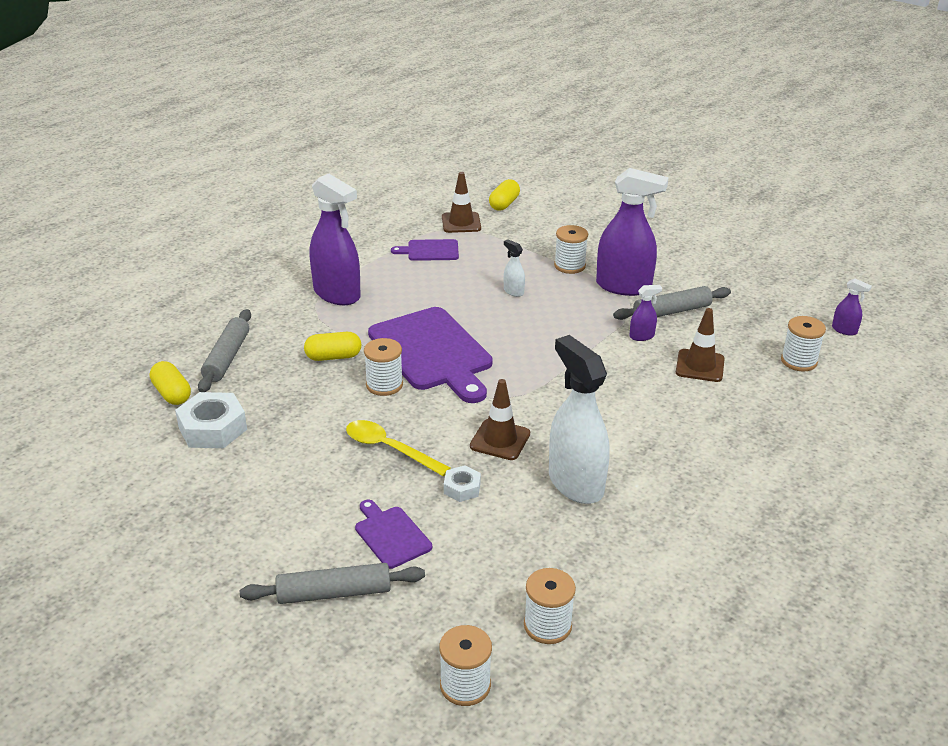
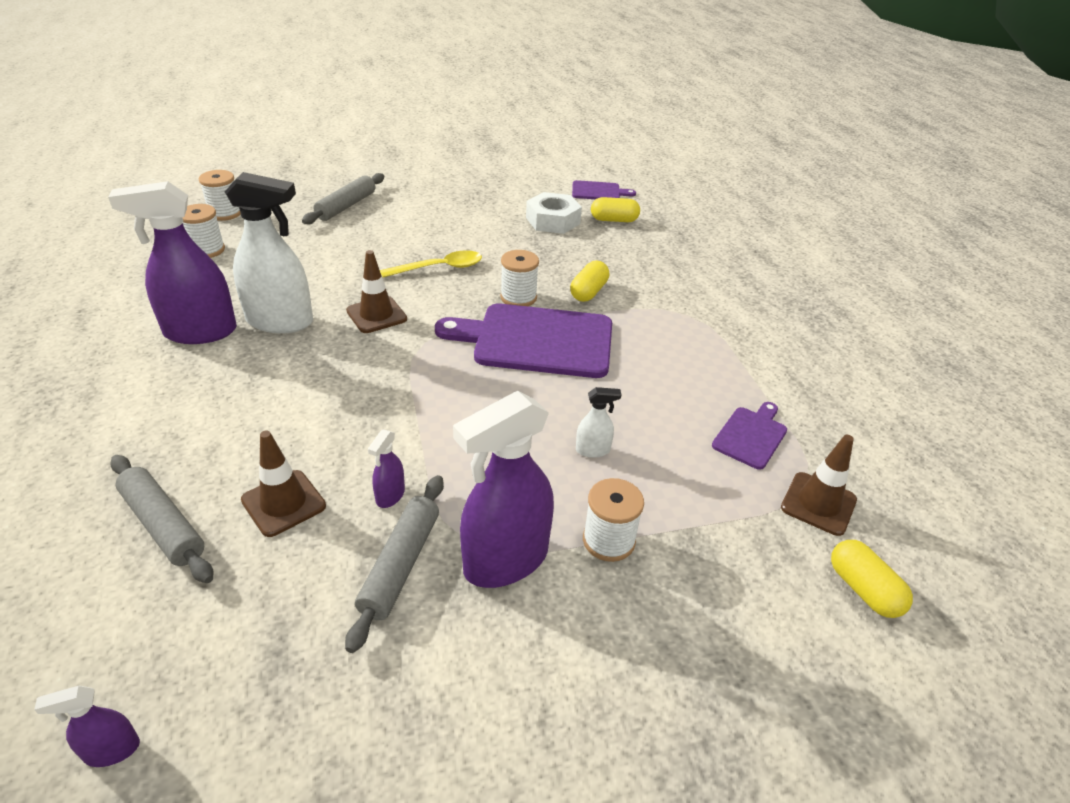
camera: 125 degrees right, 5 degrees up
grey rolling pin [198,309,251,392] -> grey rolling pin moved to [110,455,213,583]
purple spray bottle [310,173,361,305] -> purple spray bottle moved to [108,181,237,344]
purple cutting board [355,500,432,569] -> purple cutting board moved to [572,180,636,199]
white nut [444,465,481,502] -> none
white spool [781,316,826,372] -> none

